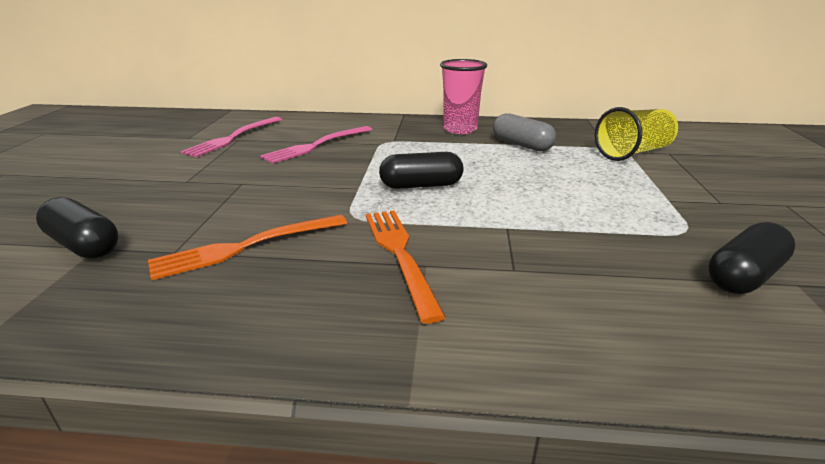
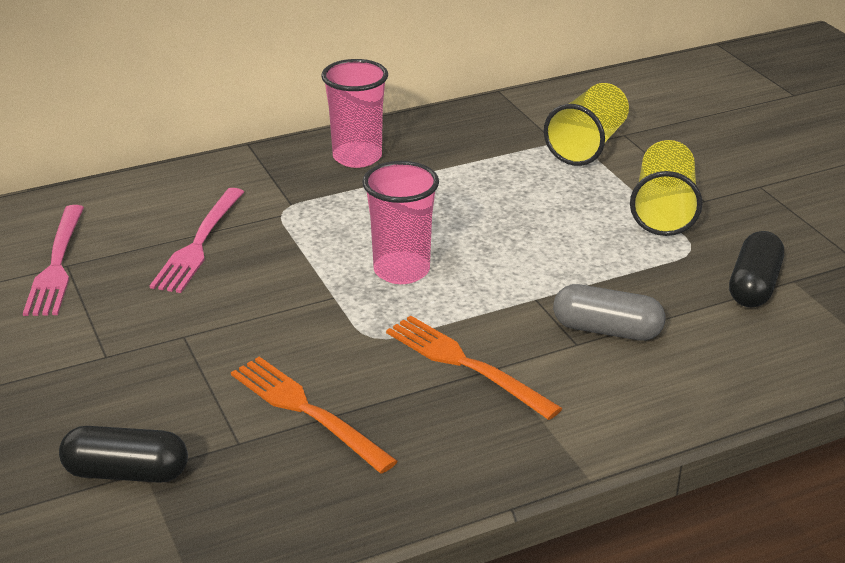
camera: 30 degrees left, 5 degrees up
orange fork [148,215,347,281] -> orange fork turned 105 degrees clockwise [231,357,398,474]
black capsule [379,152,464,189] -> pink cup [362,161,439,284]
grey capsule [493,113,556,151] -> grey capsule moved to [553,284,665,341]
none -> yellow cup [630,140,703,236]

